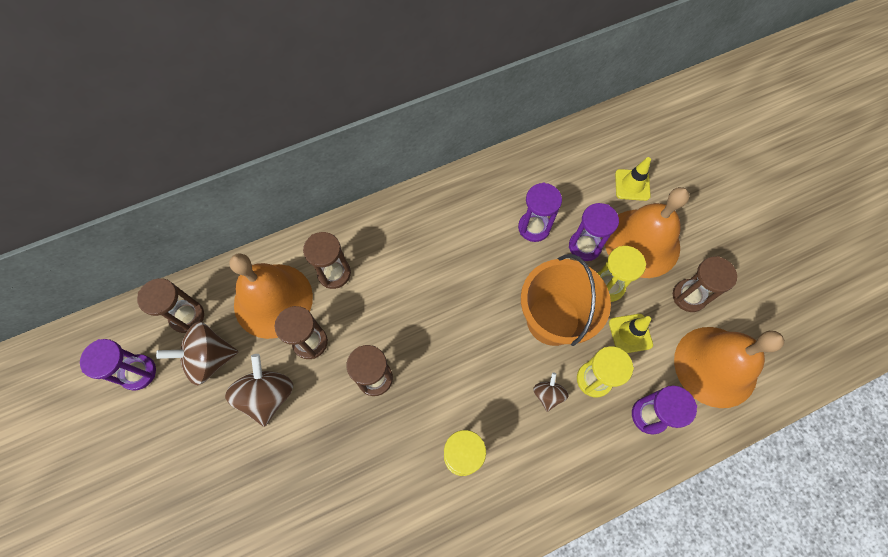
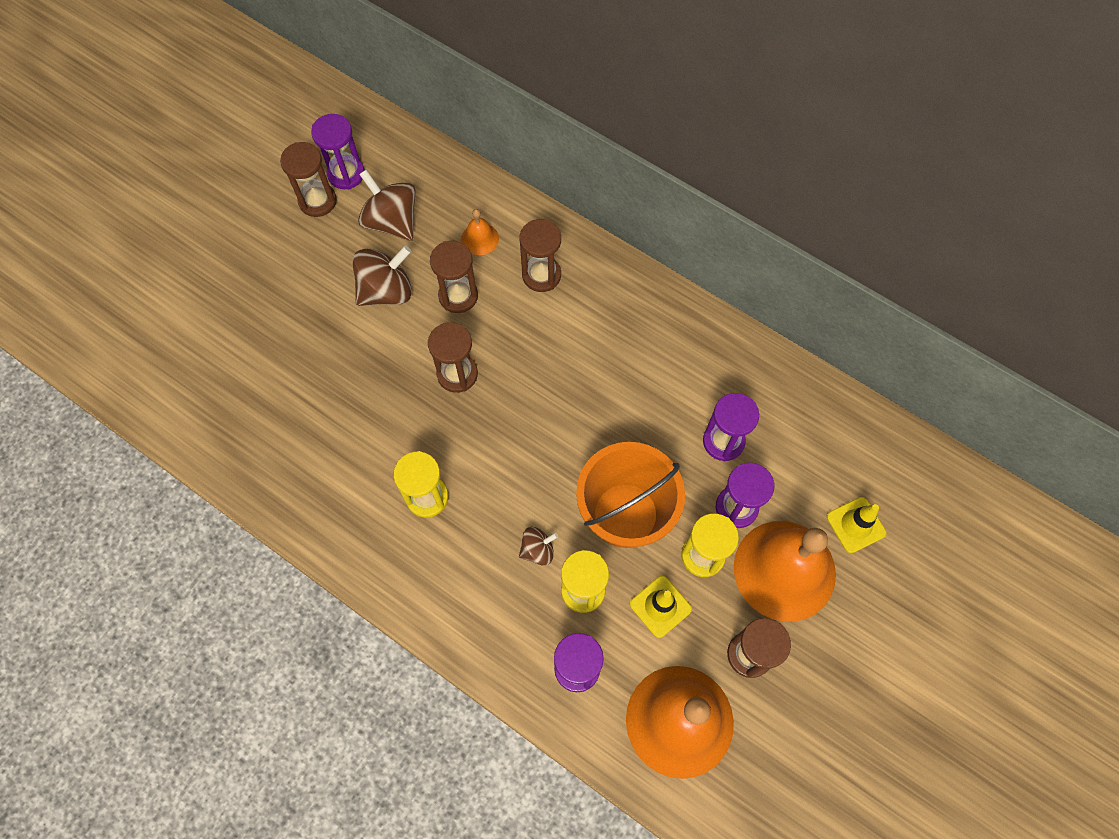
camera: 60 degrees right, 0 degrees up
brown hourglass [137,278,204,333] -> brown hourglass moved to [280,142,337,217]
orange bell [229,253,313,339] -> orange bell [461,209,499,255], size x0.42

